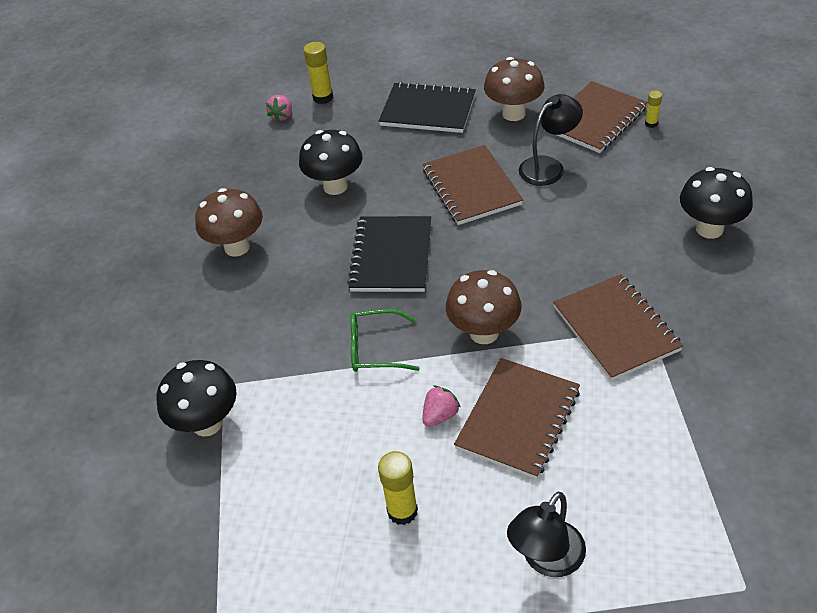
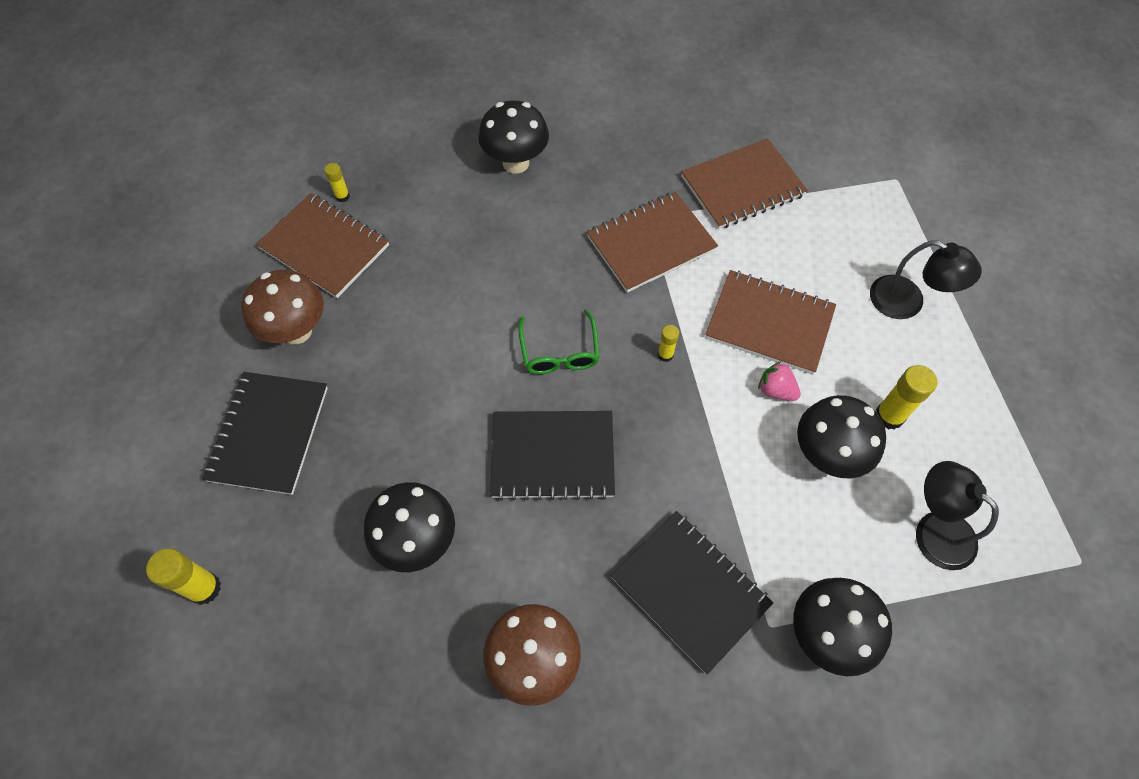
camera: 100 degrees left, 15 degrees up
pink strawberry [266,95,292,122] -> none
green glasses [350,309,420,372] -> green glasses moved to [518,309,600,374]
brown notebook [422,145,523,225] -> brown notebook moved to [681,138,808,229]
brown mushroom [446,270,522,344] -> yellow glue stick [658,325,679,362]
black lamp [519,94,583,186] -> black lamp moved to [916,461,999,570]
none -> black notebook [610,511,773,674]
none -> black mushroom [797,395,886,478]

